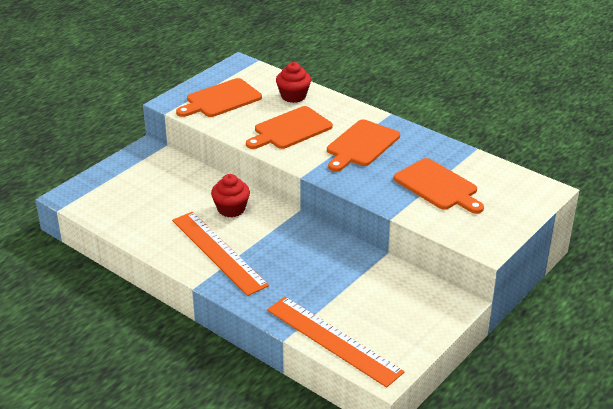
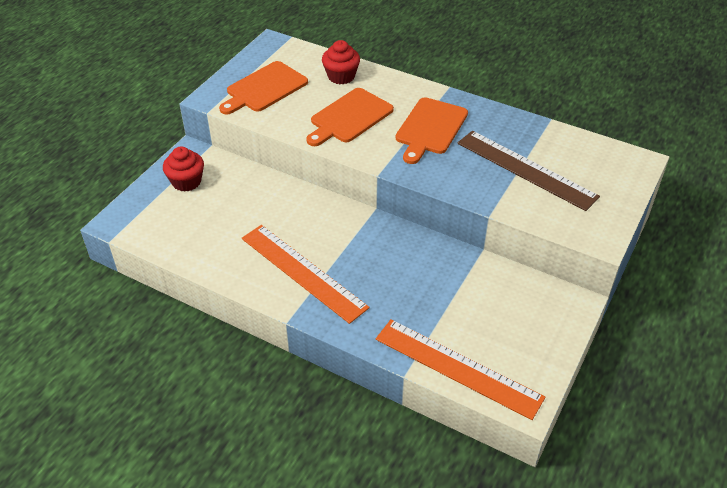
camera: 10 degrees left, 10 degrees up
red cupcake [211,174,250,217] -> red cupcake moved to [163,146,204,192]
orange cutting board [394,158,484,214] -> brown ruler [457,131,600,211]

